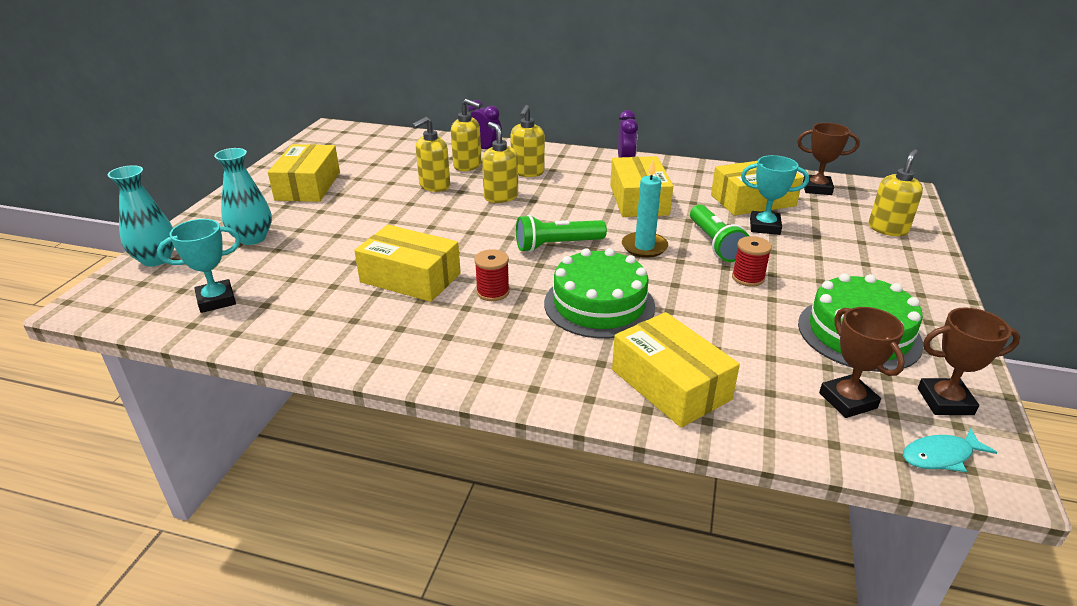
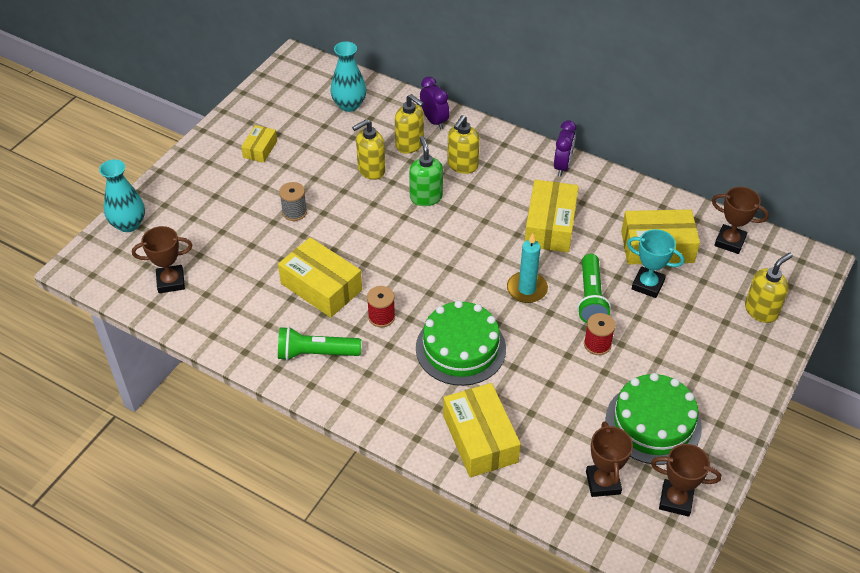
camera: 15 degrees right, 15 degrees up
turquoise trophy [157,219,241,313] -> brown trophy [132,226,192,293]
turquoise vase [214,148,272,245] -> turquoise vase moved to [330,41,366,112]
yellow box [268,144,340,202] -> yellow box [241,125,277,163], size x0.55
yellow soap dispenser [482,122,518,203] -> green soap dispenser [409,136,443,206]
green flashlight [516,215,607,252] -> green flashlight moved to [278,327,361,361]
turquoise fish [903,428,997,472] -> none
none -> grey spool [279,182,307,221]

